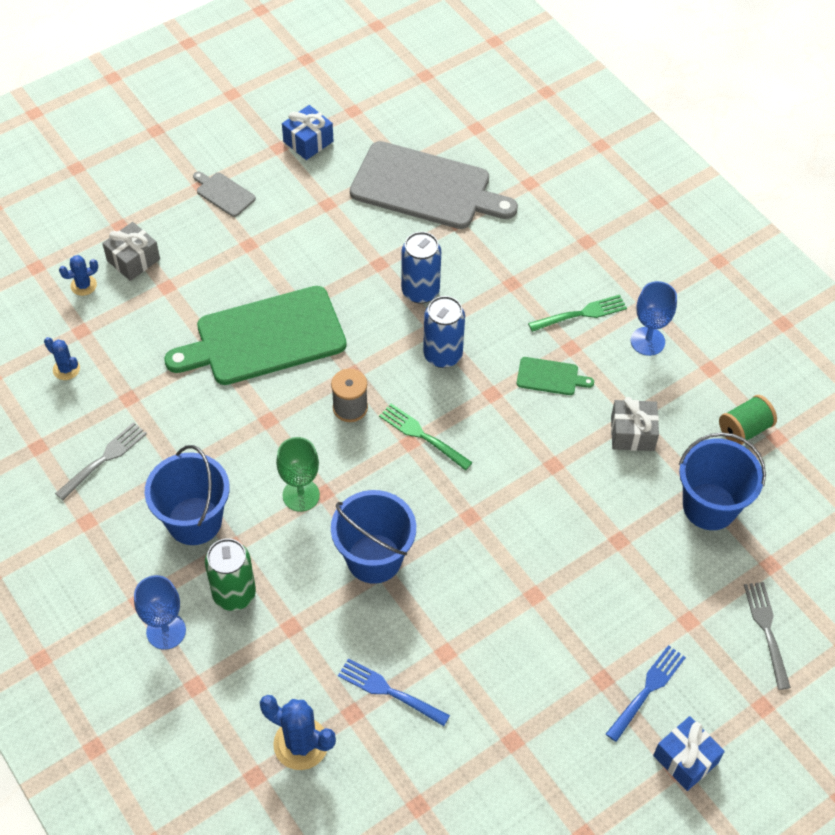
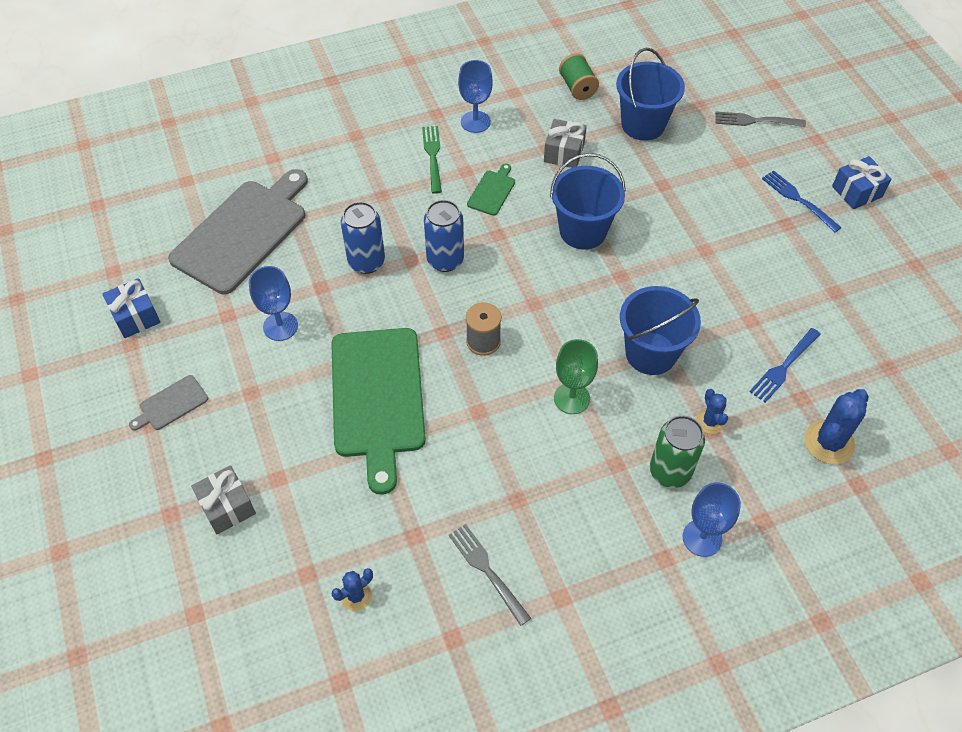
camera: 75 degrees left, 0 degrees up
blue cactus [59,255,98,296] -> blue cactus moved to [696,389,728,434]
blue bucket [145,445,230,545] -> blue bucket moved to [550,153,626,249]
green fork [379,404,473,470] -> none
none -> blue goblet [249,266,298,341]

